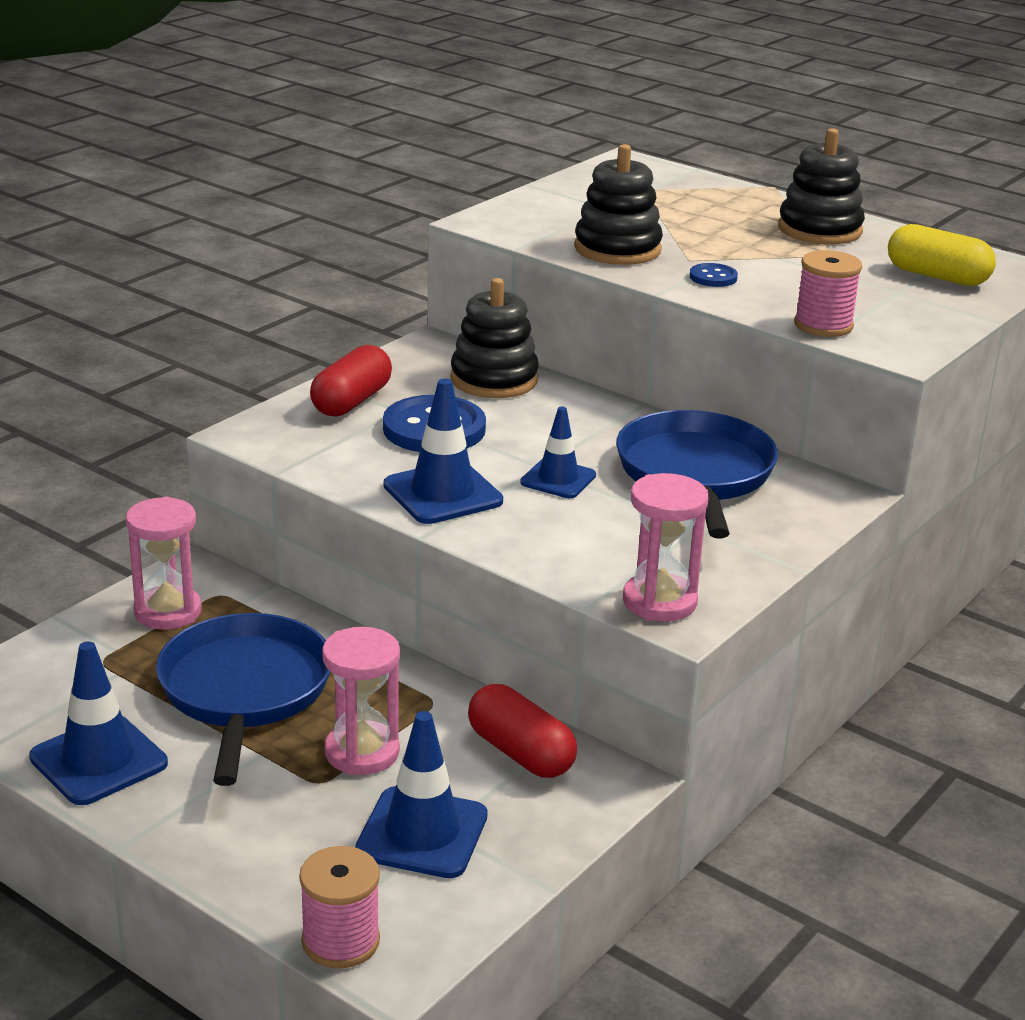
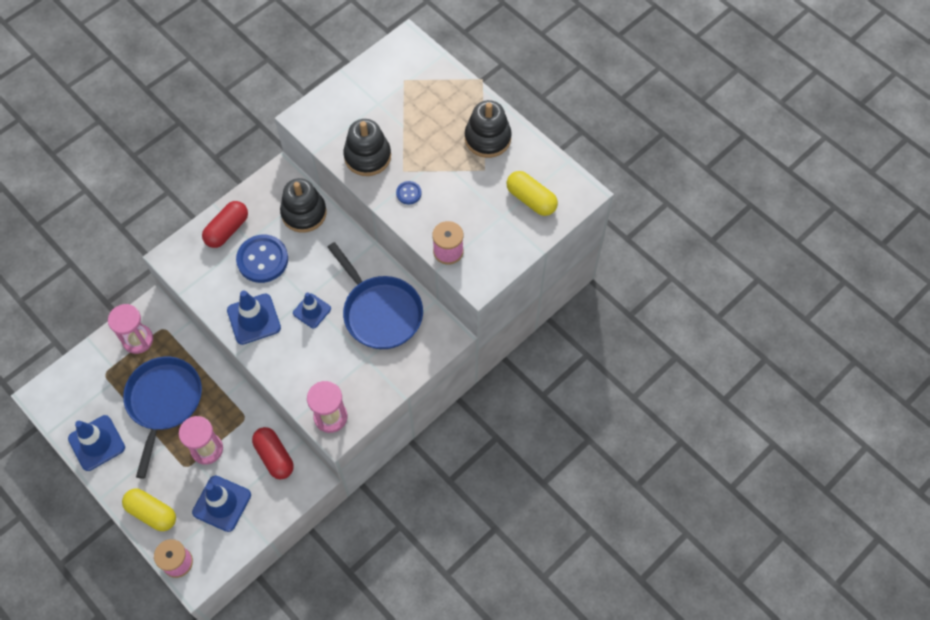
camera: 10 degrees right, 35 degrees up
blue pan [616,410,778,538] -> blue pan turned 135 degrees clockwise [328,242,423,349]
none -> yellow capsule [122,488,176,531]

